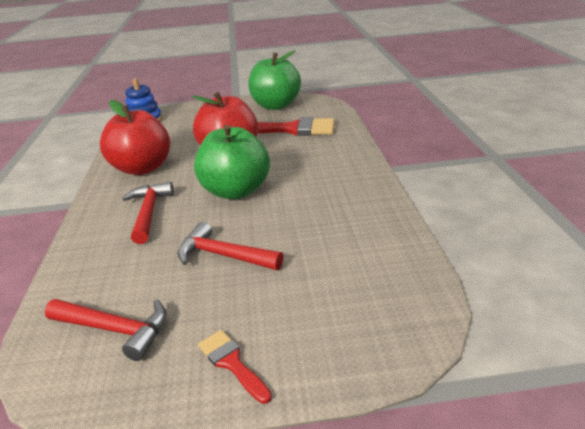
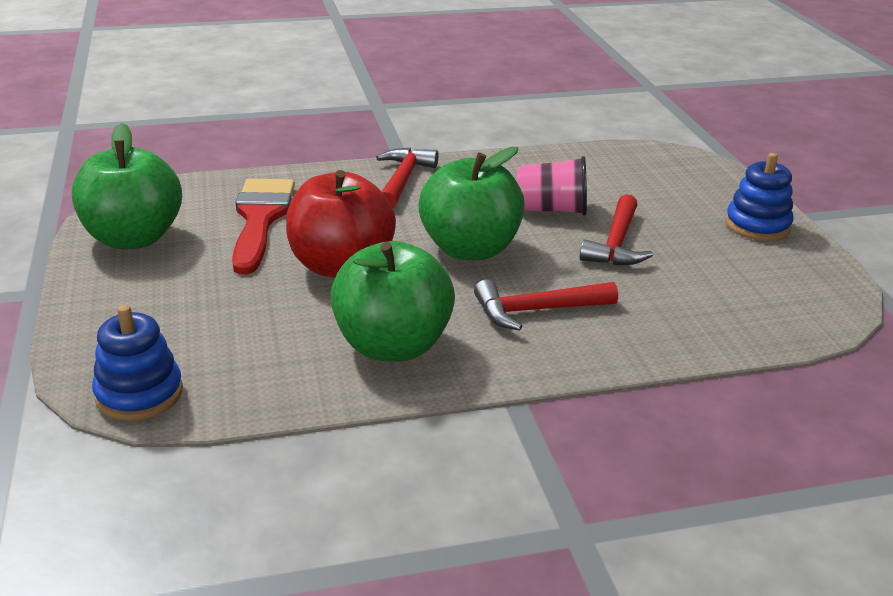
camera: 100 degrees left, 0 degrees up
red hammer [45,299,167,361] -> red hammer moved to [376,148,439,208]
red apple [100,100,170,175] -> green apple [330,241,455,361]
red brush [198,330,272,404] -> blue stacking toy [725,153,794,241]
none -> pink cup [517,156,587,216]

